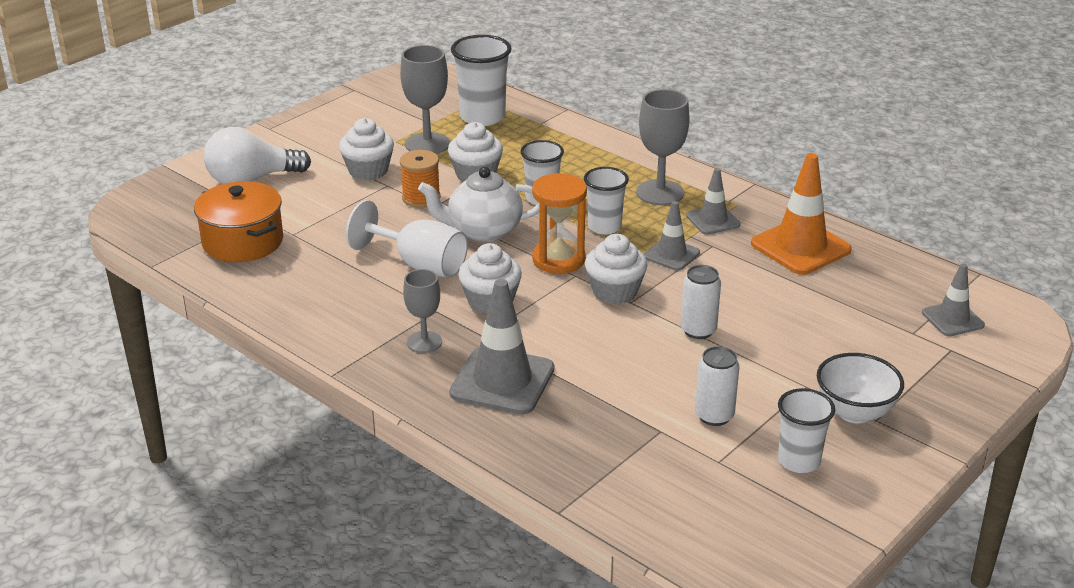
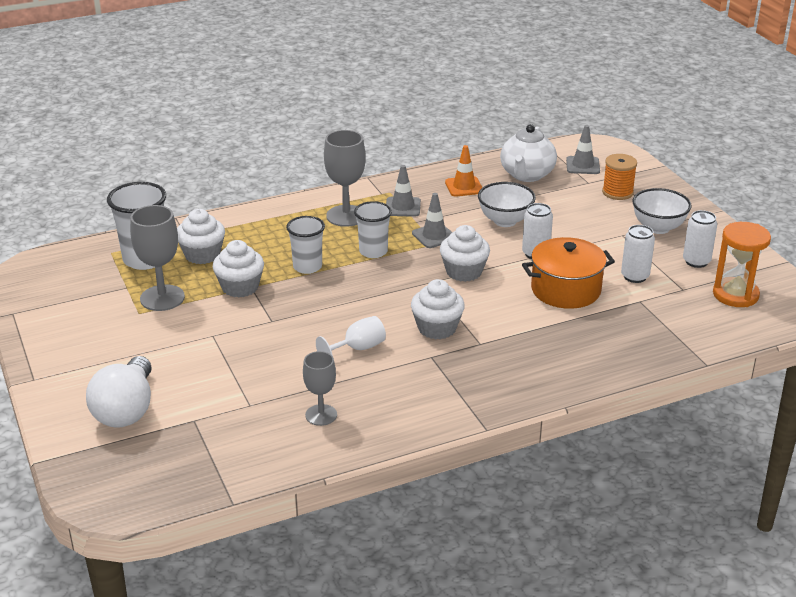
camera: 65 degrees left, 0 degrees up
orange pot [194,181,283,262] -> orange pot moved to [522,237,615,309]
white cupcake [339,118,394,180] -> white cupcake moved to [177,209,225,264]
white goblet [346,200,468,278] -> white goblet [316,316,386,356], size x0.63
orange spool [400,150,441,208] -> orange spool moved to [602,154,637,200]
grey goblet [403,269,442,353] -> grey goblet moved to [303,351,337,426]
white teapot [418,167,539,242] -> white teapot moved to [500,124,557,182]
grey traffic cone [450,279,554,414] -> none
orange hourglass [532,173,587,274] -> orange hourglass moved to [713,222,771,307]
orange traffic cone [751,153,852,275] -> orange traffic cone [445,145,483,197], size x0.58
white cup [778,388,835,473] -> white can [683,210,717,268]
none -> white bowl [478,182,536,227]

